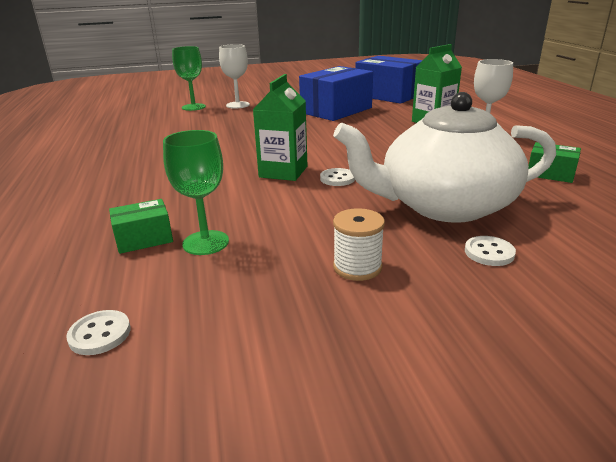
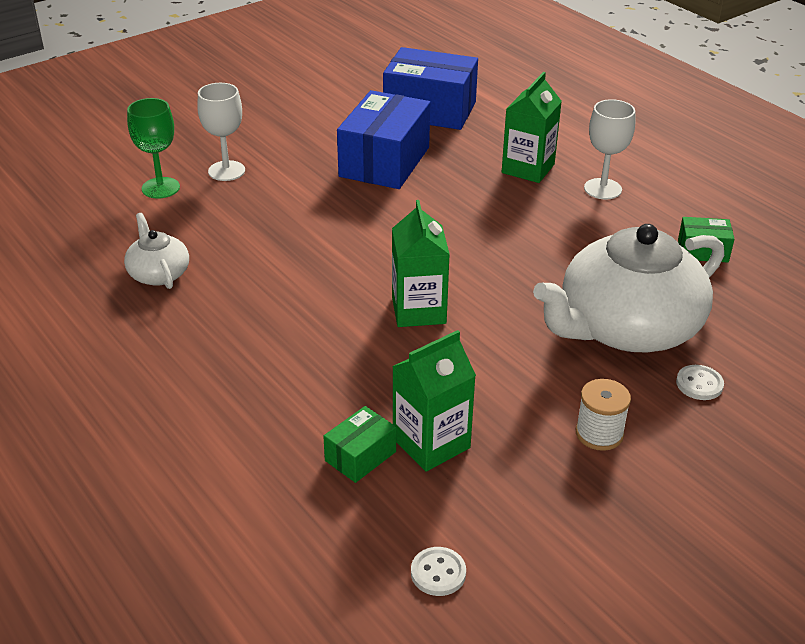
camera: 25 degrees left, 10 degrees up
green goblet [163,130,229,255] -> green carton [392,330,476,472]
white button [320,168,355,186] -> none
none -> white teapot [124,213,189,289]

